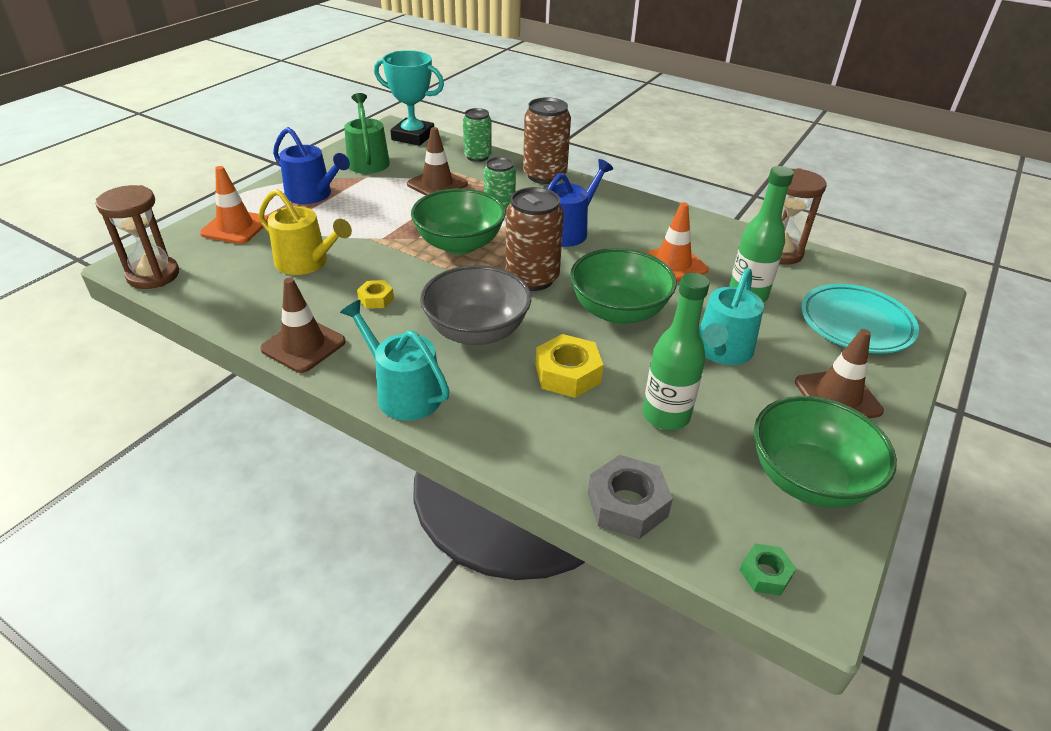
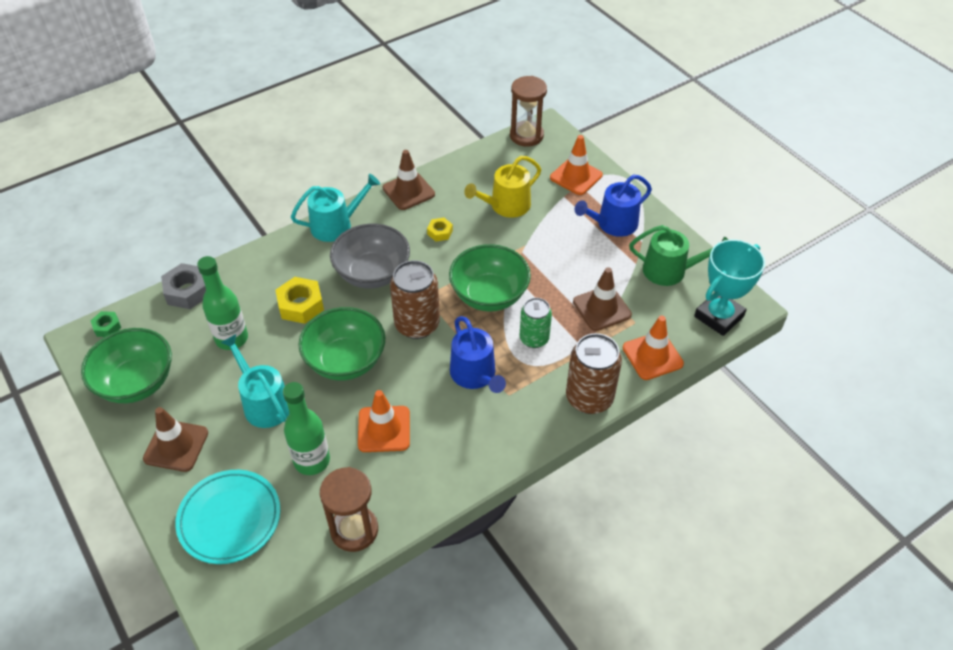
camera: 115 degrees right, 10 degrees up
green can [463,108,492,162] -> orange traffic cone [623,316,684,380]

